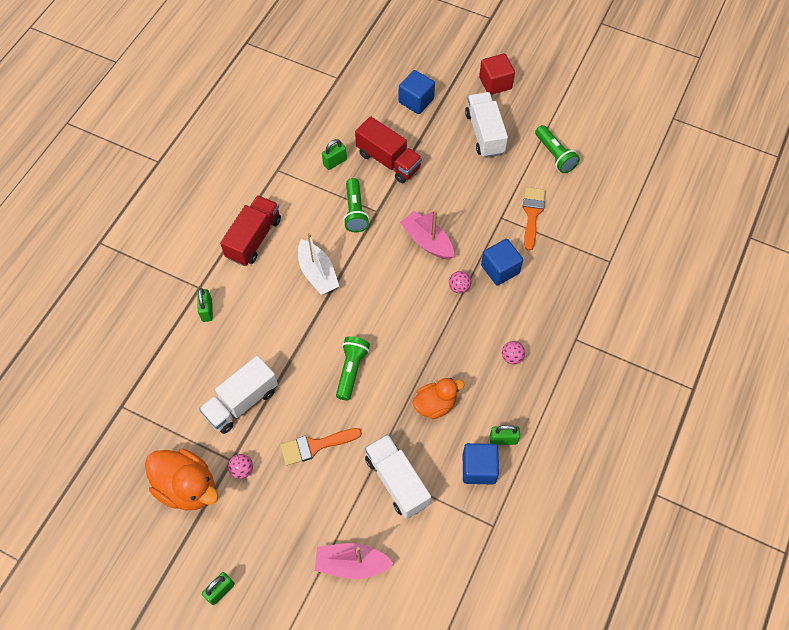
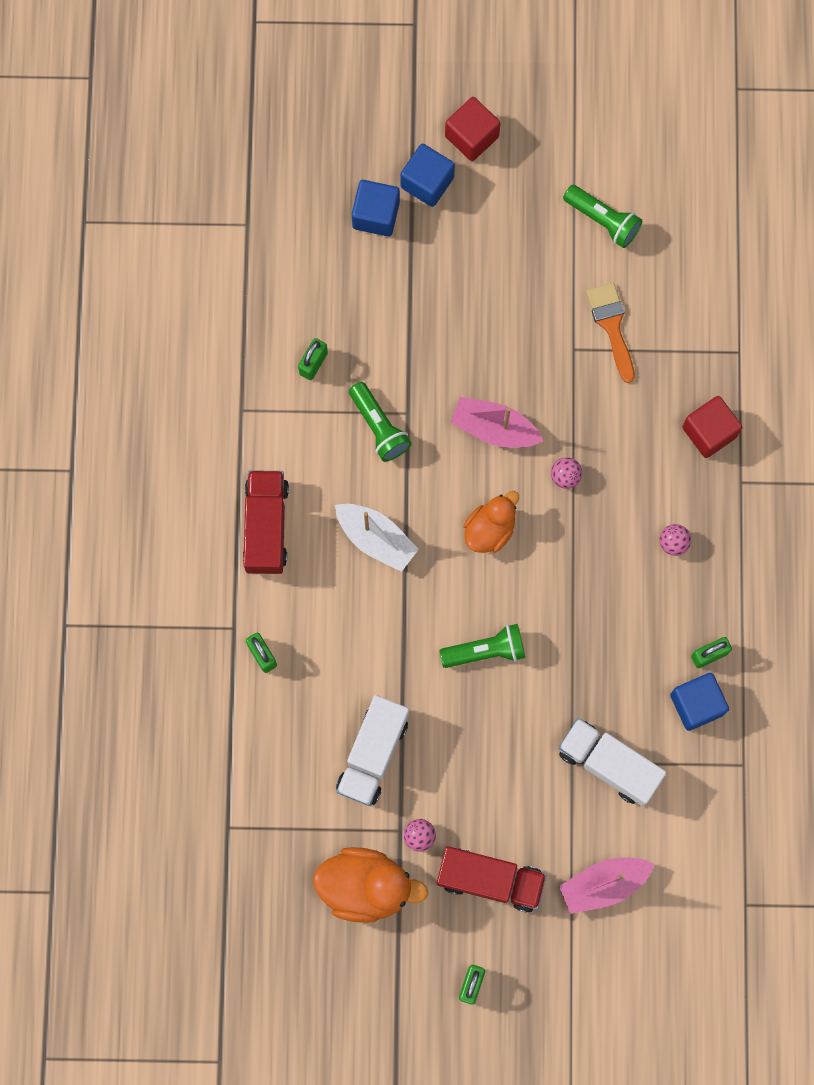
camera: 25 degrees left, 15 degrees up
orange brush [280,428,362,466] -> none
green flashlight [336,336,370,401] -> green flashlight turned 90 degrees clockwise [439,624,525,668]
red truck [355,116,422,183] -> red truck moved to [437,846,546,913]
orange duck [412,378,465,419] -> orange duck moved to [463,491,519,553]
white truck [465,92,508,158] -> none
blue cube [481,239,523,286] -> blue cube moved to [400,144,455,207]
none -> red cube [682,396,742,458]

